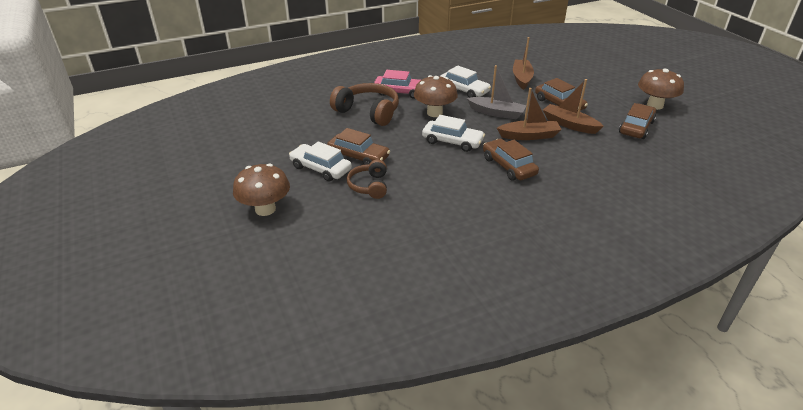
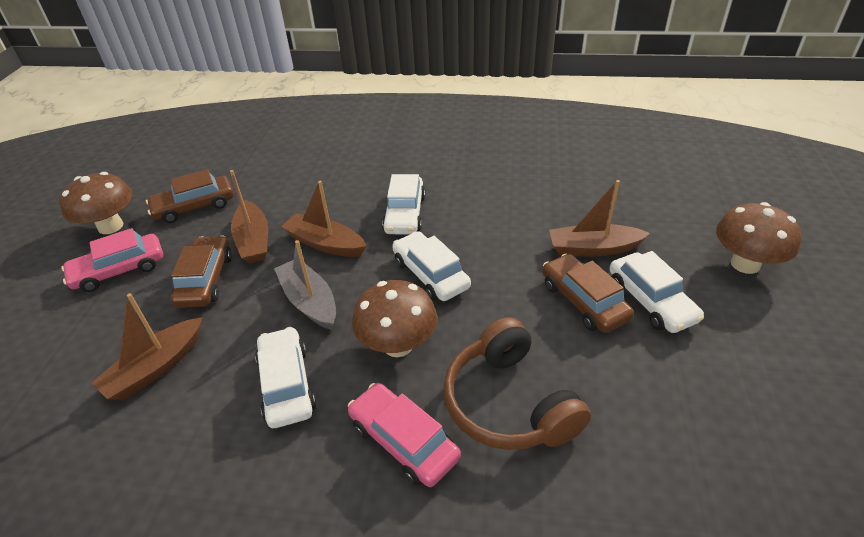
camera: 145 degrees left, 5 degrees up
brown headphones [347,159,387,199] -> brown boat [549,180,650,256]
brown car [483,139,539,181] -> white car [382,174,426,234]
none -> pink car [61,228,163,292]

